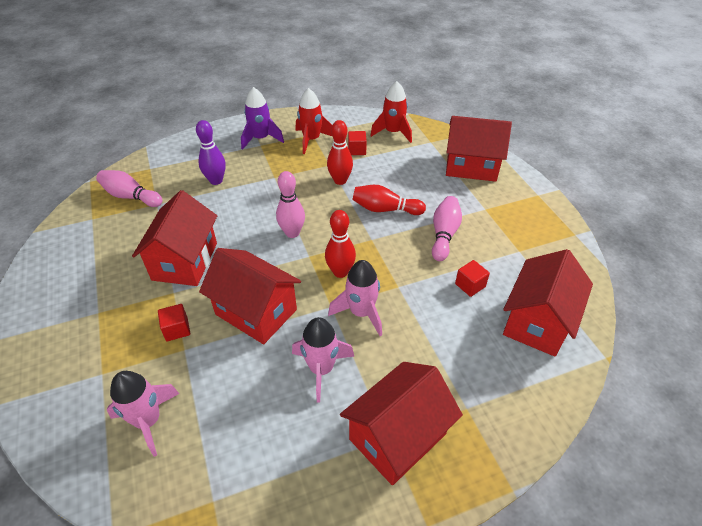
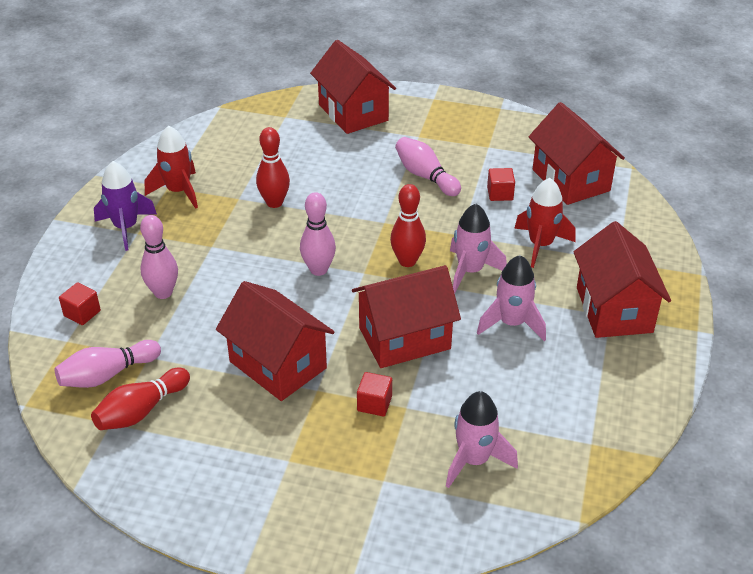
camera: 55 degrees left, 5 degrees down
purple bowling pin [196,120,226,185] -> pink bowling pin [140,215,178,299]
red cube [348,131,367,155] -> red cube moved to [59,282,101,325]
red bowling pin [353,185,426,215] -> red bowling pin moved to [91,367,190,430]
red rocket [370,81,412,143] -> red rocket moved to [514,178,576,268]
red house [446,116,512,182] -> red house turned 75 degrees counterclockwise [310,40,396,134]

